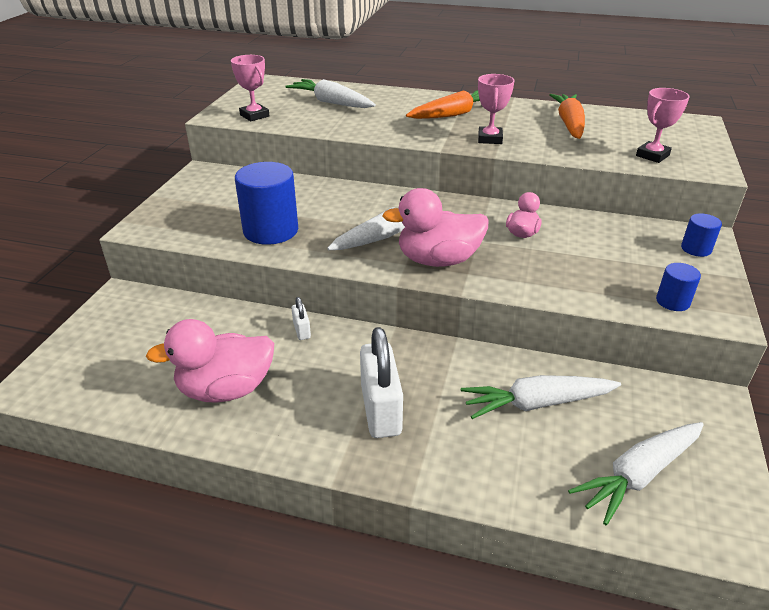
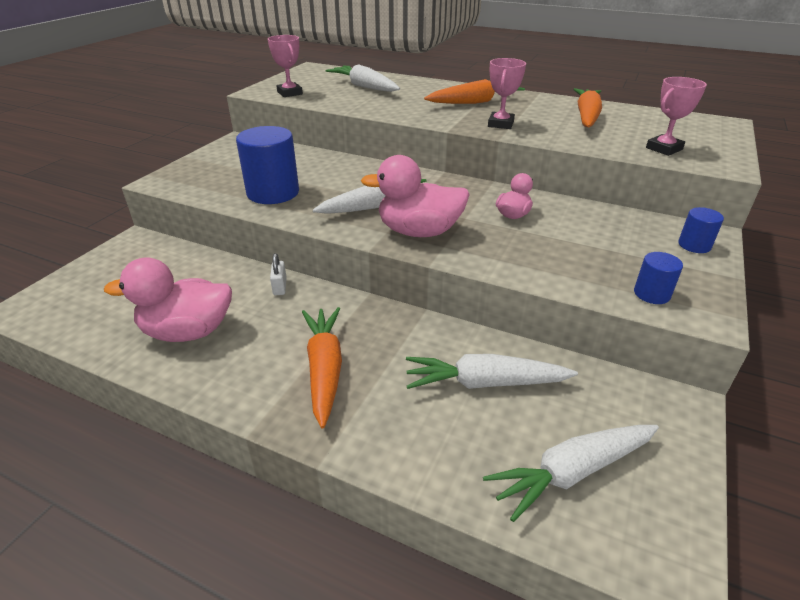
camera: 10 degrees right, 0 degrees up
white padlock [360,327,403,438] -> orange carrot [302,307,342,429]

